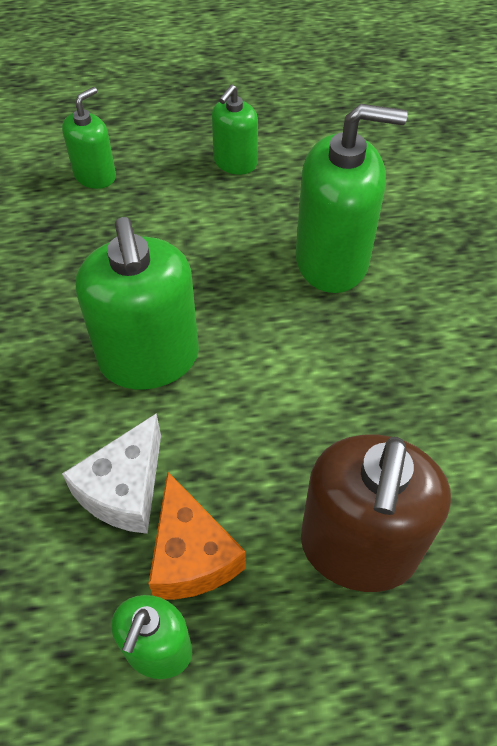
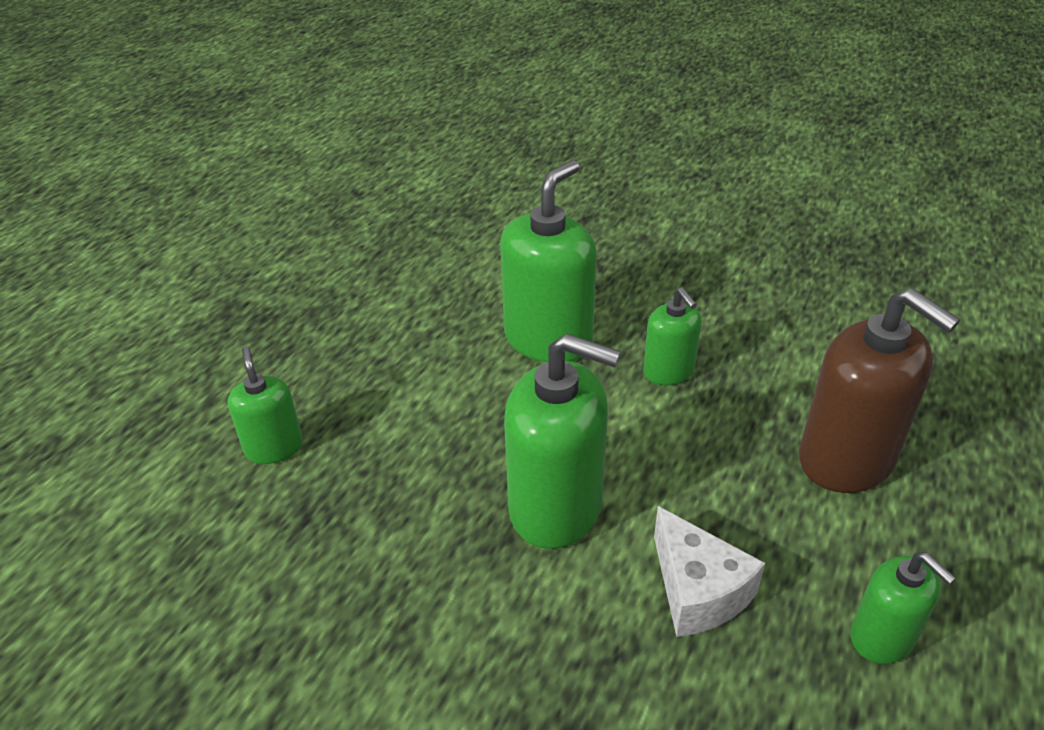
camera: 55 degrees left, 15 degrees down
orange cheese [148,472,246,600] -> none
green soap dispenser [212,85,258,175] -> green soap dispenser moved to [643,287,702,385]

